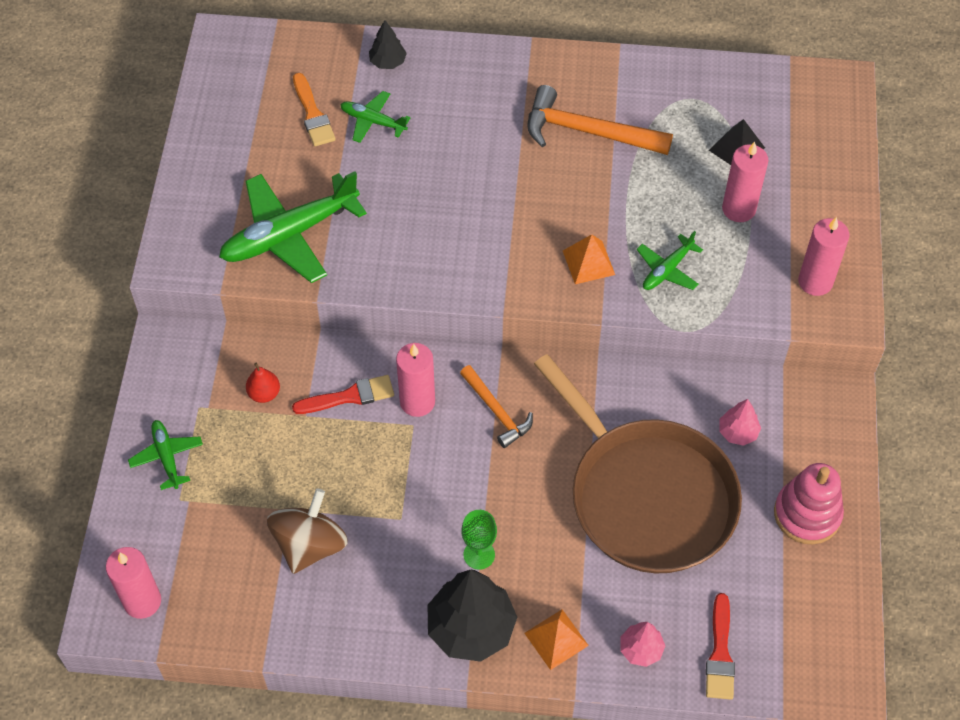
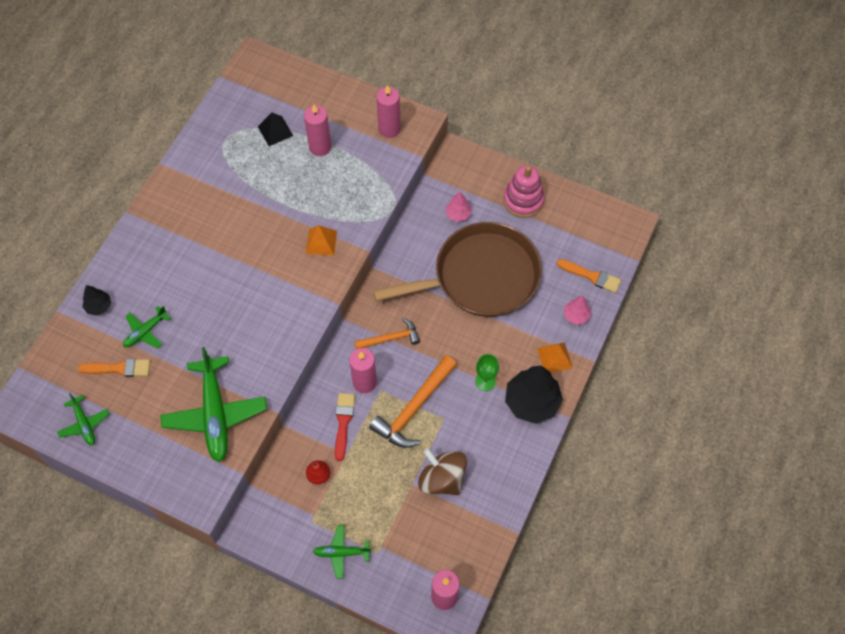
camera: 70 degrees left, 5 degrees up
orange hammer [527,85,673,155] -> orange hammer moved to [369,355,457,448]
green plane [637,231,703,290] -> green plane moved to [57,393,110,446]
red brush [706,593,735,700] -> orange brush [557,259,622,293]

